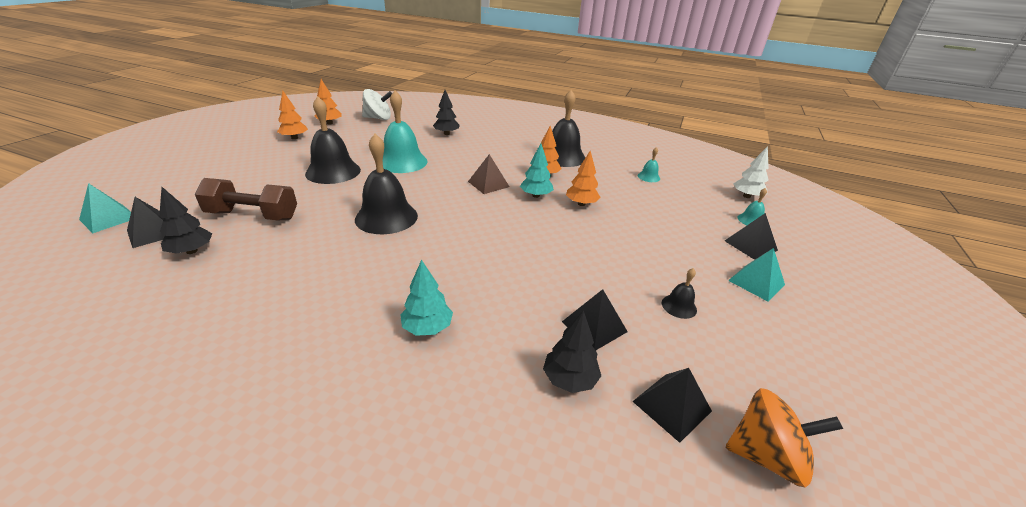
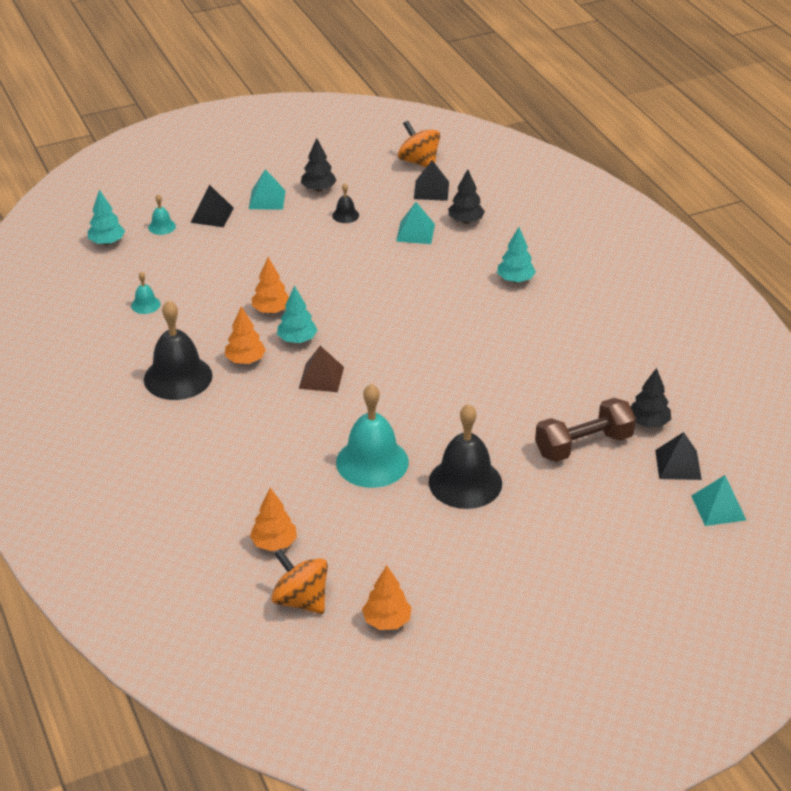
camera: 135 degrees left, 5 degrees up
brown dumbbell [195,178,297,220] -> brown dumbbell turned 75 degrees counterclockwise [535,398,636,462]
orange tree [277,91,308,139] -> orange tree moved to [250,488,297,551]
black bell [355,134,418,234] -> none
white spinning top [362,89,392,120] -> orange spinning top [271,549,328,614]
black tree [433,90,460,135] -> black tree moved to [301,138,337,192]
black pyramid [562,289,628,351] -> turquoise pyramid [396,202,435,244]
white tree [733,146,769,198] -> turquoise tree [87,190,125,245]

